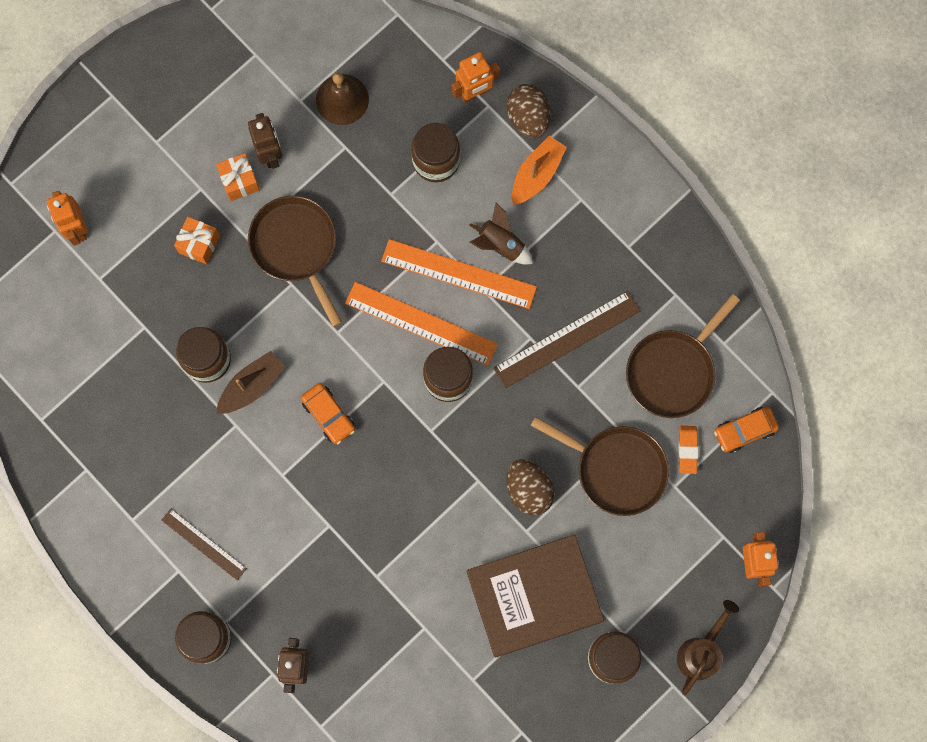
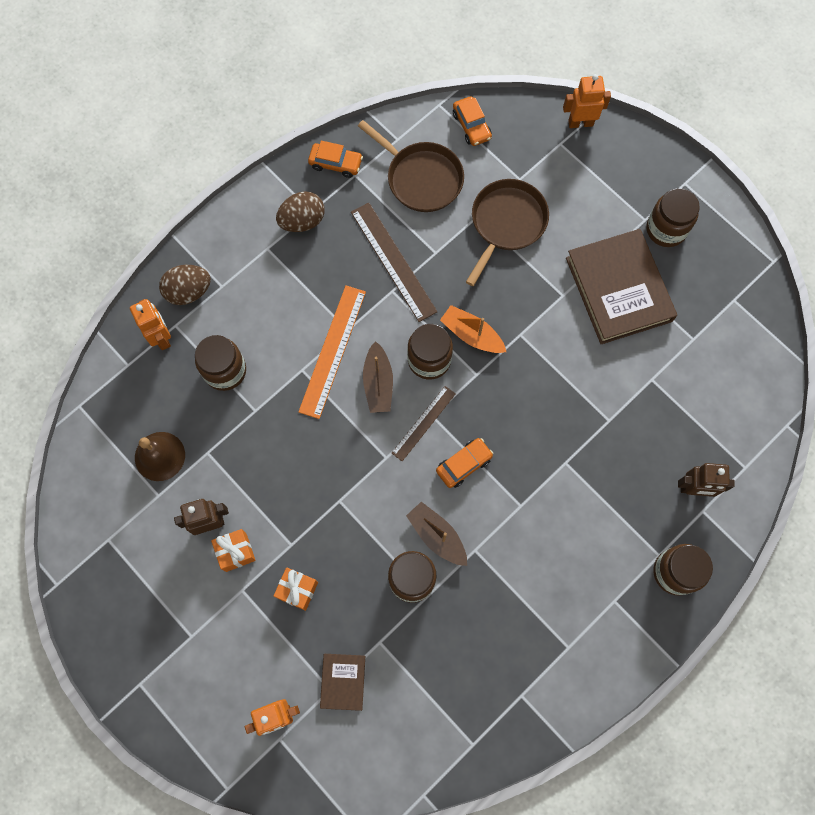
camera: 90 degrees left, 5 degrees down
brown ruler [161,509,247,580] -> brown ruler moved to [392,386,456,461]
brown pan [248,196,342,327] -> none
orange ruler [345,282,498,366] -> brown boat [363,341,393,413]
brown rocket [469,203,533,264] -> none
brown egg [506,459,555,515] -> brown egg moved to [276,191,325,232]
orange boat [512,136,567,205] -> orange boat moved to [440,305,506,353]
brown watering can [677,600,739,695] -> none
orange eraser [679,426,698,474] -> none
none -> orange car [308,141,363,178]
none -> brown book [320,654,365,711]

